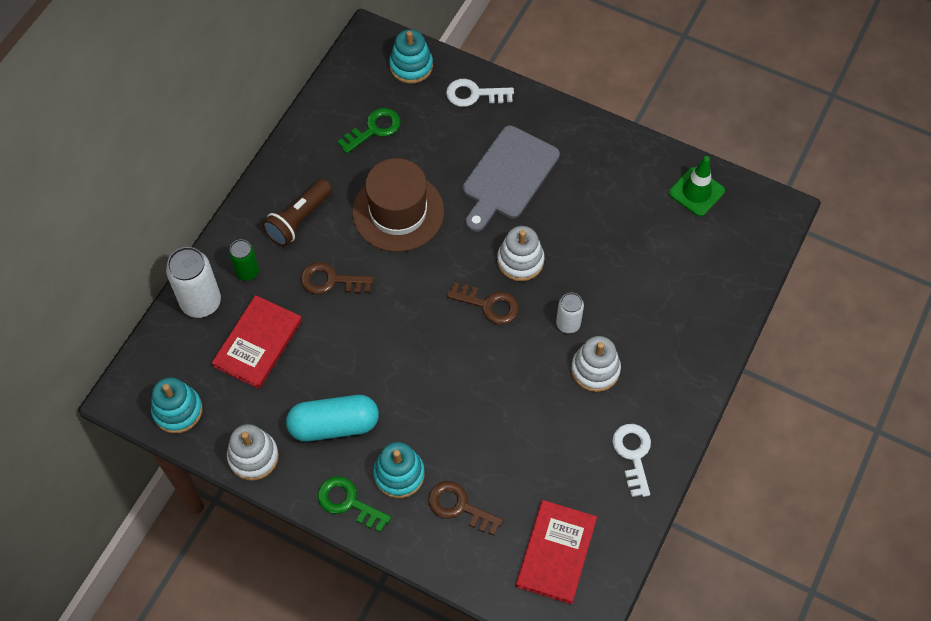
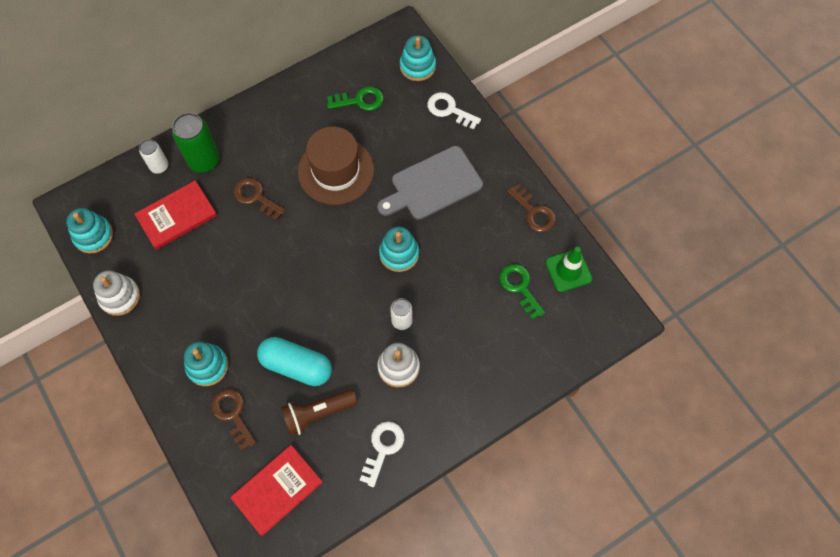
camera: 30 degrees right, 5 degrees up
white can [166,247,221,318] -> white can [139,139,168,174], size x0.59
green can [229,239,259,281] -> green can [172,113,220,173], size x1.70
brown flashlight [262,179,332,246] -> brown flashlight moved to [281,389,357,437]
turquoise capsule [286,395,379,442] -> turquoise capsule moved to [257,337,332,386]
green key [318,476,391,532] -> green key moved to [499,264,545,320]
brown key [447,282,519,324] -> brown key moved to [507,183,556,232]
white stacking toy [497,226,545,281] -> turquoise stacking toy [379,226,419,272]

